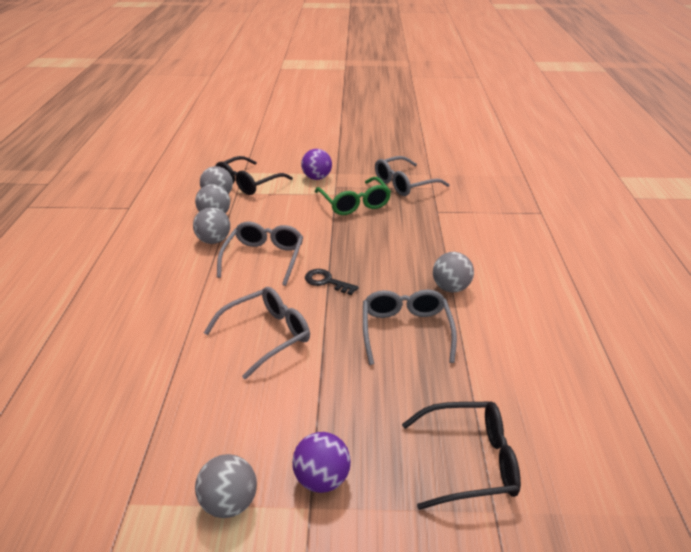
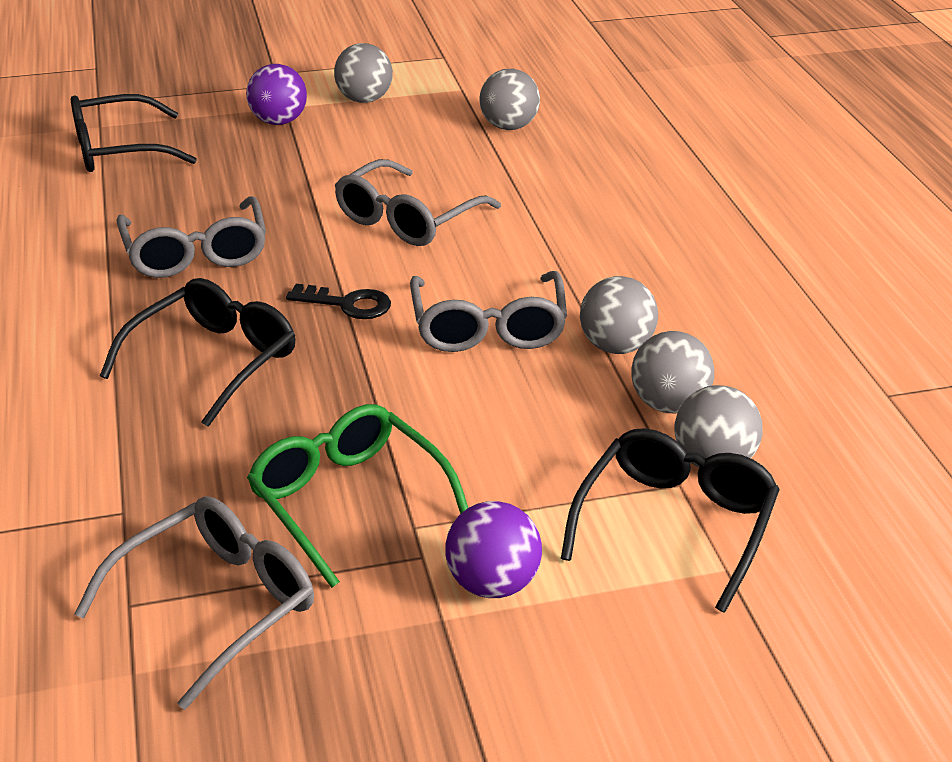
camera: 165 degrees right, 0 degrees up
grey ball [433,252,474,293] -> grey ball moved to [480,69,540,130]
none -> black glasses [100,278,295,427]

